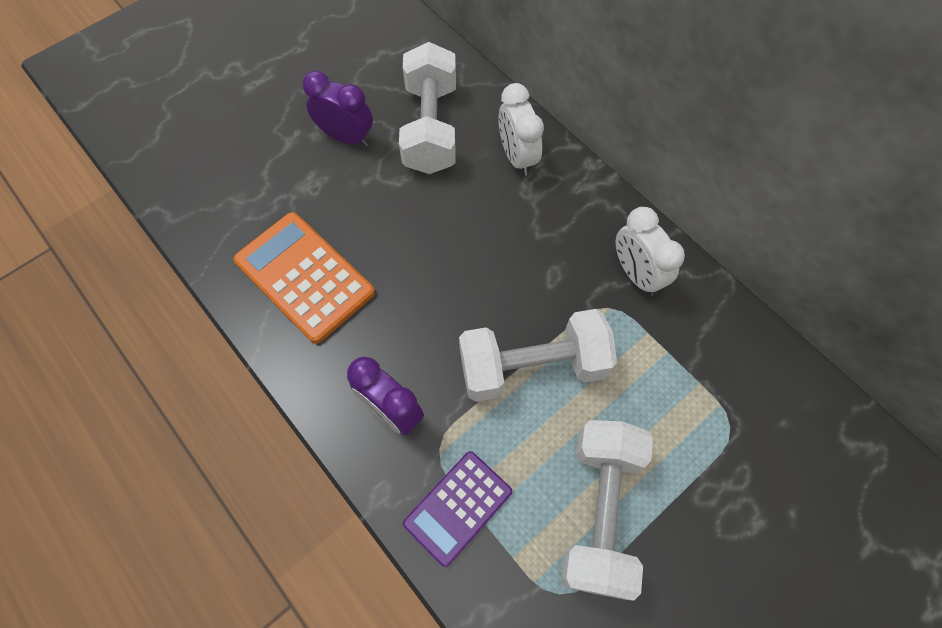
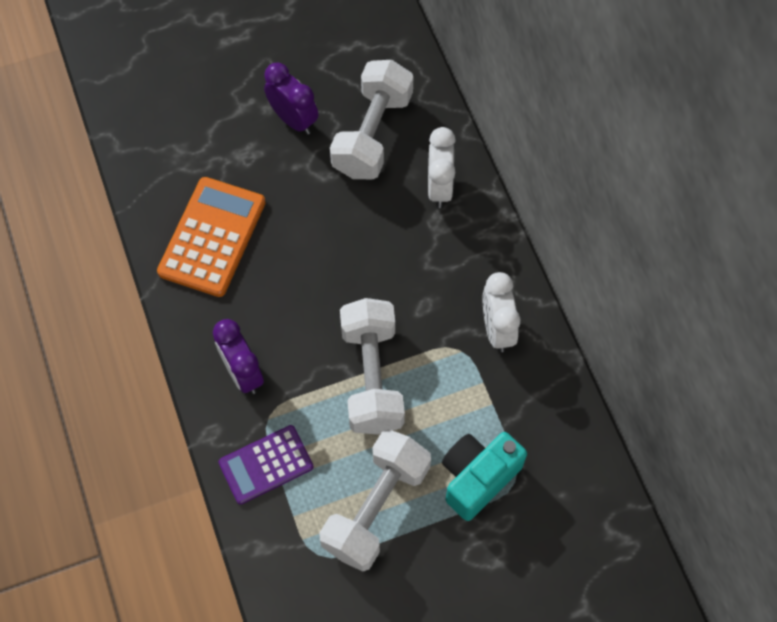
camera: 20 degrees right, 0 degrees up
orange calculator [233,212,375,344] -> orange calculator turned 45 degrees clockwise [157,177,266,297]
white dumbbell [459,309,617,402] -> white dumbbell turned 75 degrees clockwise [340,298,405,435]
none -> turquoise camera [442,432,527,521]

